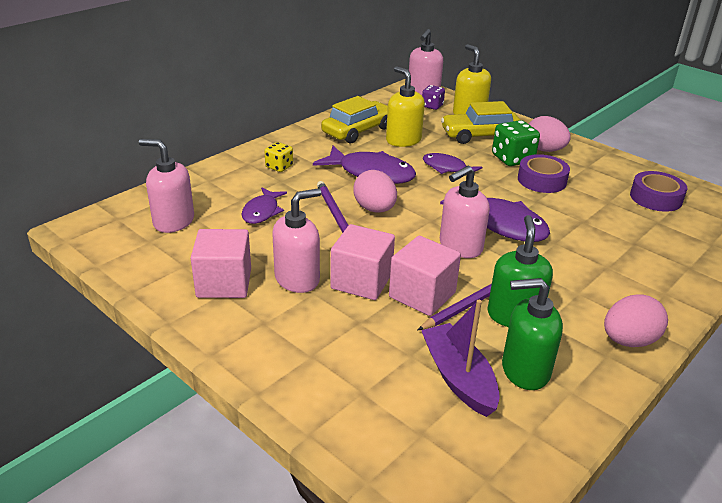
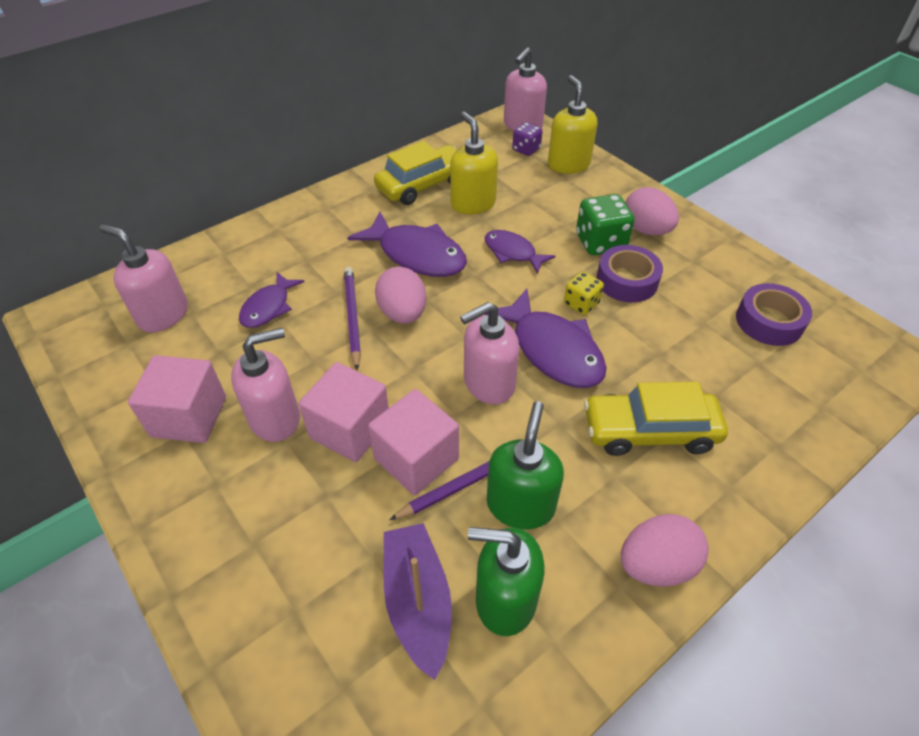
camera: 10 degrees right, 15 degrees up
yellow dice [265,142,293,172] -> yellow dice moved to [564,272,604,315]
yellow car [441,101,520,144] -> yellow car moved to [584,382,728,456]

